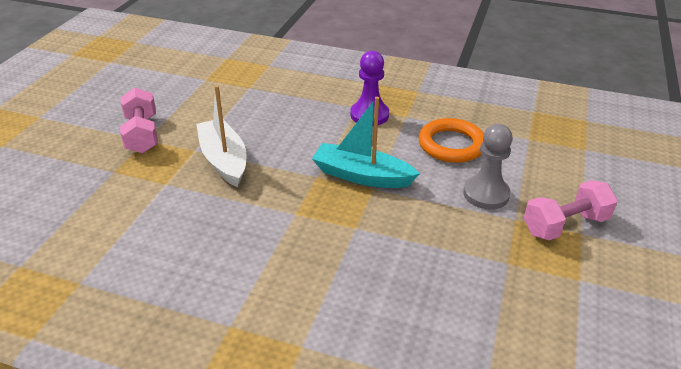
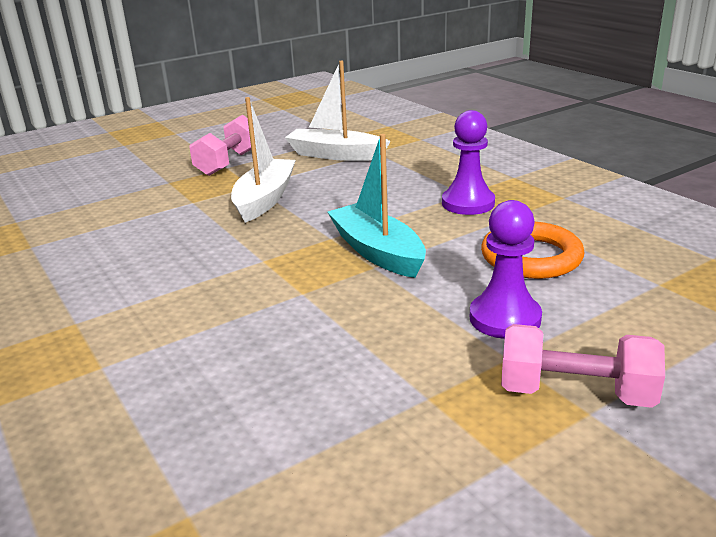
camera: 40 degrees right, 10 degrees down
grey pawn [463,124,513,209] -> purple pawn [470,200,542,339]
none -> white boat [285,61,390,161]

